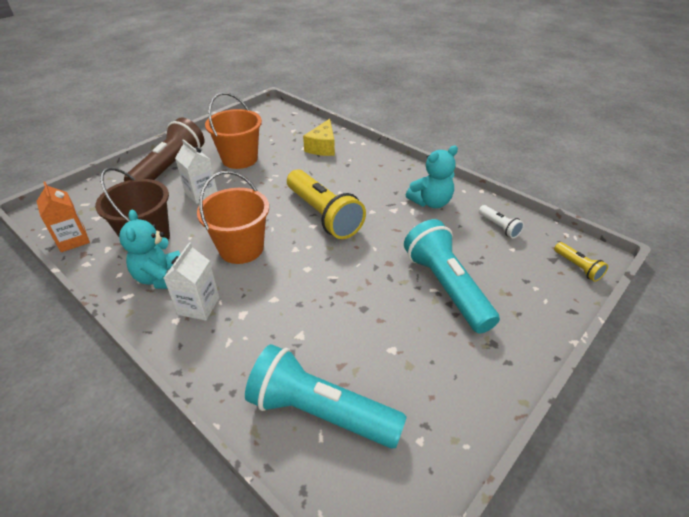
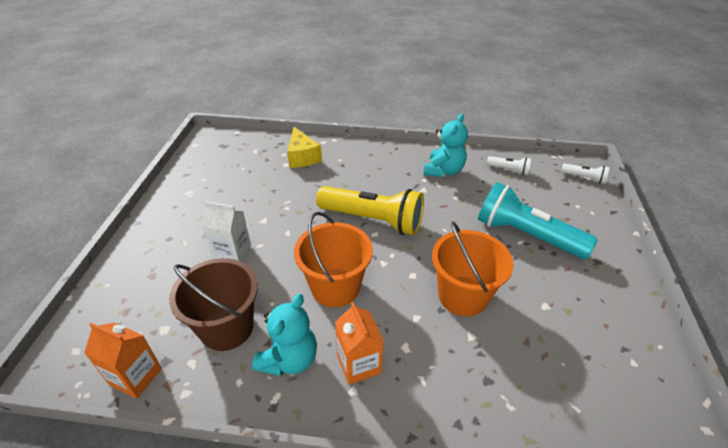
camera: 35 degrees left, 0 degrees up
turquoise teddy bear [119,210,180,289] -> turquoise teddy bear turned 105 degrees counterclockwise [252,294,317,376]
brown flashlight [124,117,204,182] -> none
white carton [164,242,219,321] -> orange carton [335,302,384,385]
orange bucket [205,93,262,169] -> orange bucket moved to [432,221,514,316]
turquoise flashlight [245,344,407,449] -> none
yellow flashlight [554,242,608,282] -> white flashlight [561,163,609,184]

